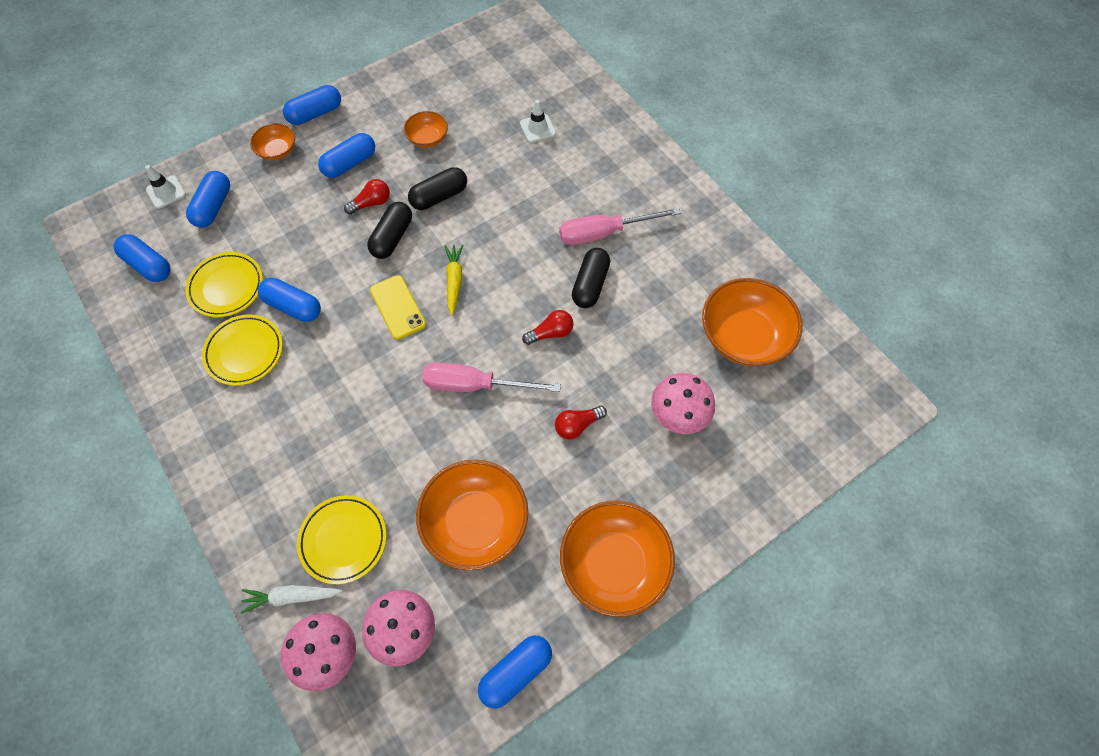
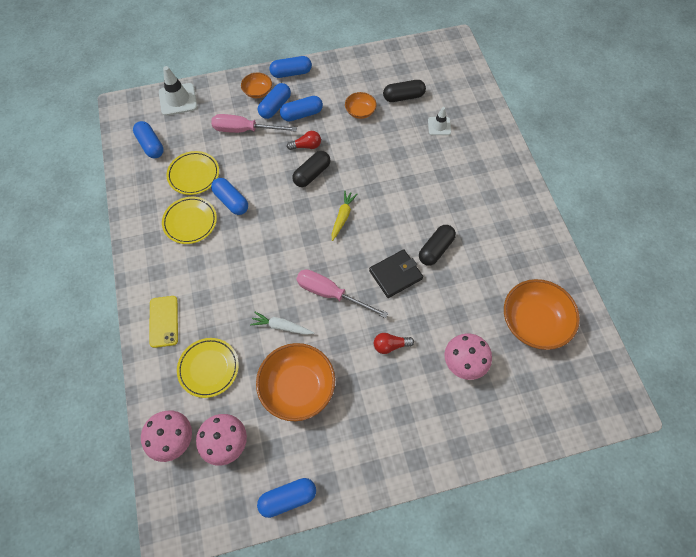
camera: 20 degrees right, 0 degrees up
white traffic cone [145,165,186,209] -> white traffic cone [159,66,197,116], size x1.63
blue capsule [186,171,230,228] -> blue capsule moved to [258,83,291,119]
white carrot [240,585,343,614] -> white carrot moved to [250,311,314,335]
yellow phone [370,275,426,340] -> yellow phone moved to [149,296,178,348]
black capsule [408,167,467,210] -> black capsule moved to [383,80,426,102]
red light bulb [522,310,573,345] -> black wallet [369,249,423,298]
pink screwdriver [559,207,681,245] -> pink screwdriver moved to [211,114,297,133]
orange bowl [560,501,675,617] -> none

